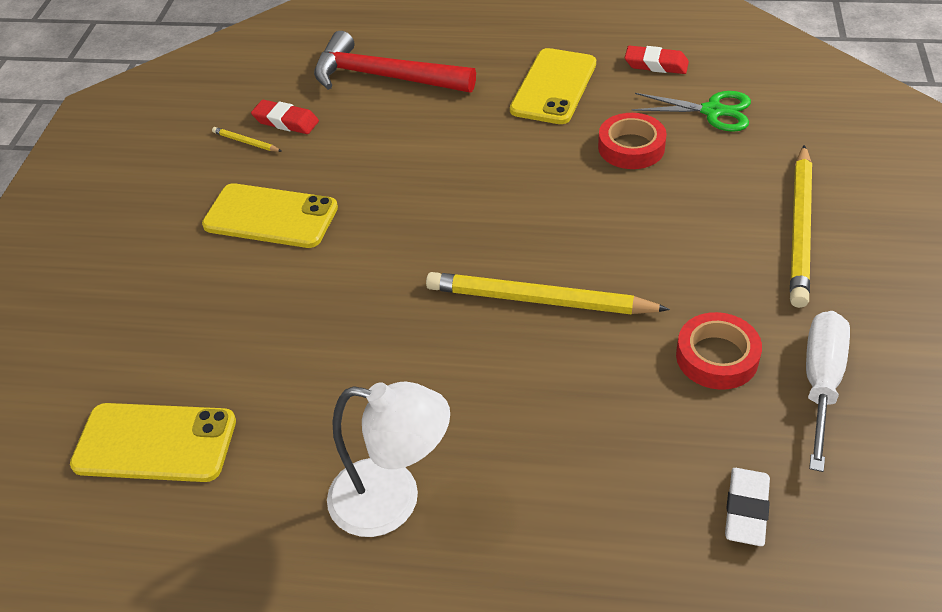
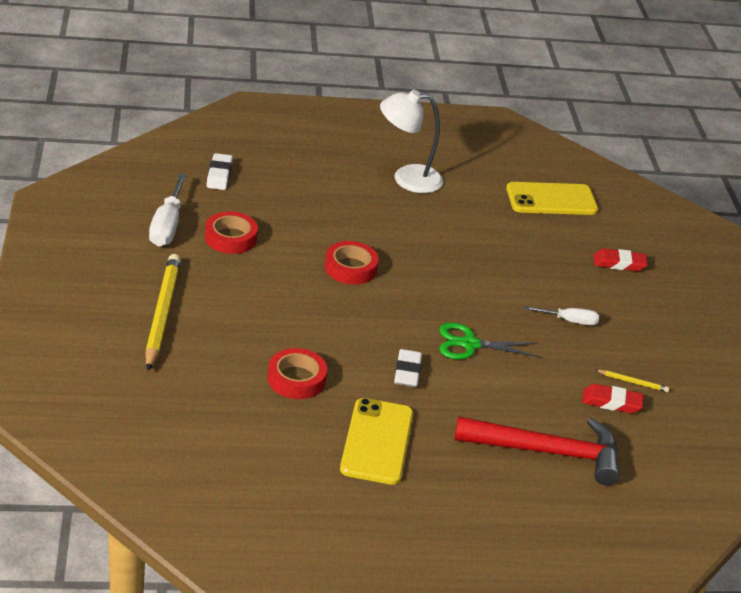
camera: 160 degrees right, 10 degrees down
yellow phone [202,183,338,248] -> white screwdriver [525,306,599,325]
yellow pencil [426,272,670,315] -> red tape [325,241,379,285]
red eraser [625,46,689,74] -> red eraser moved to [593,248,648,271]
green scissors [632,91,751,132] -> green scissors moved to [439,323,539,360]
none -> white eraser [394,349,422,387]

